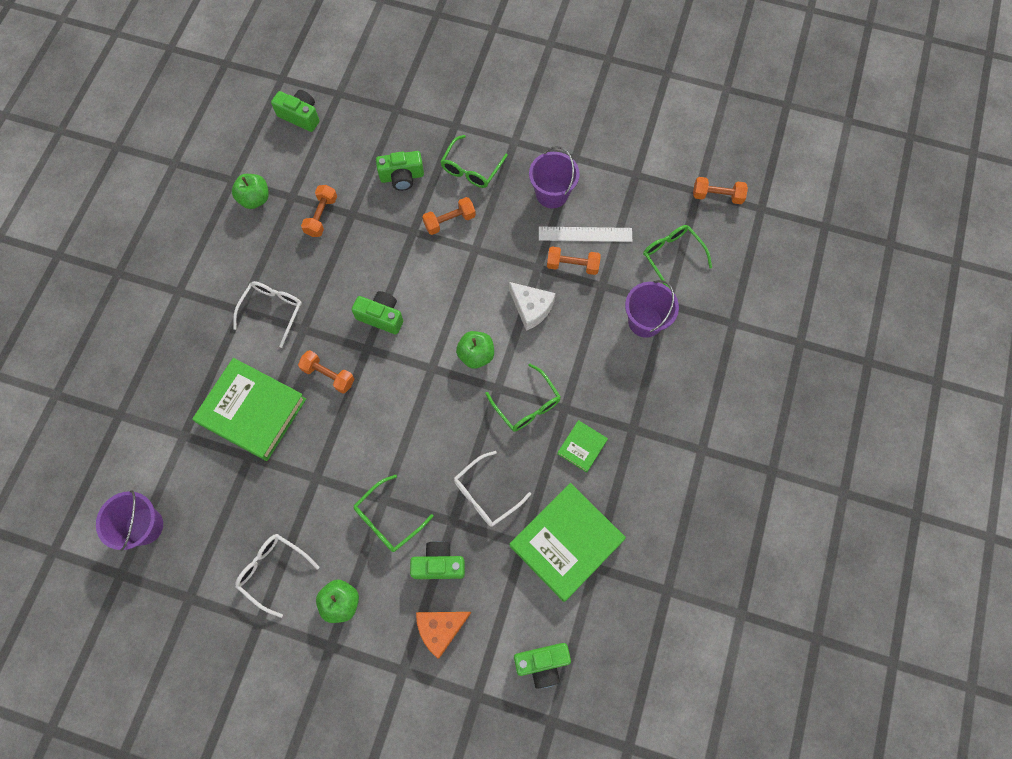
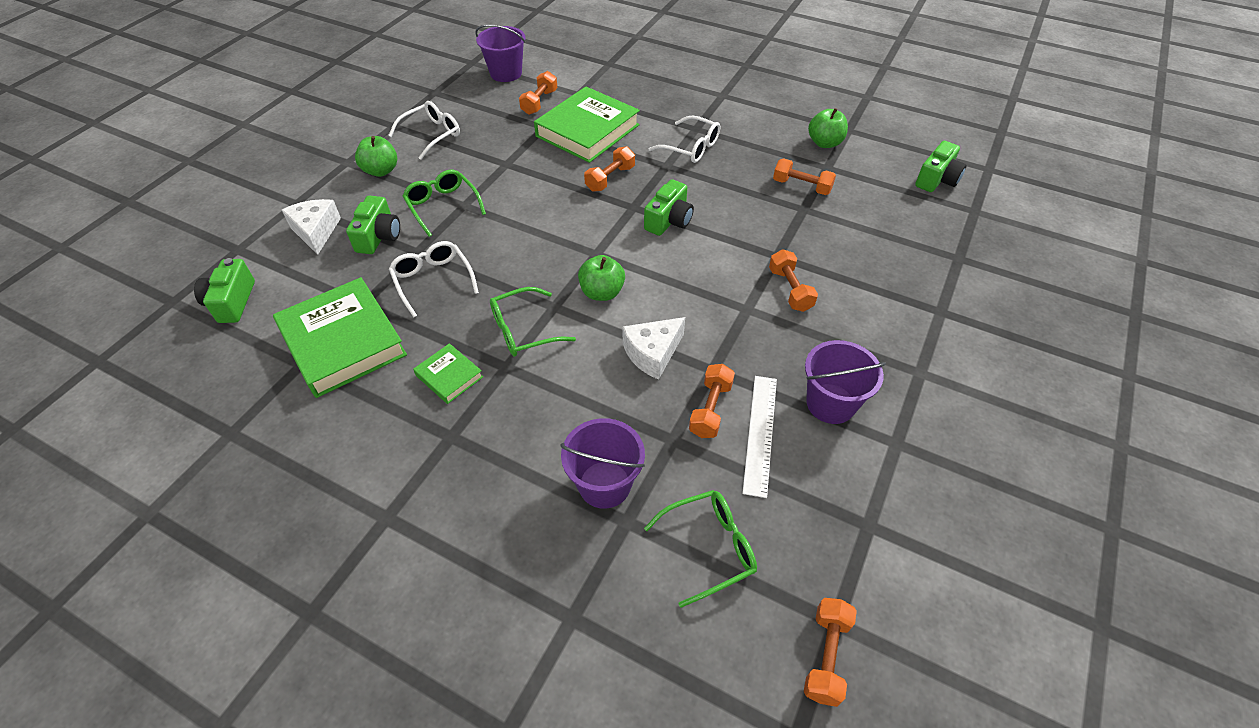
camera: 100 degrees right, 20 degrees down
green camera [376,151,424,191] -> none
orange cheese [416,612,472,659] -> white cheese [282,199,341,255]
green glasses [441,135,508,188] -> none
none -> orange dumbbell [519,71,557,115]

